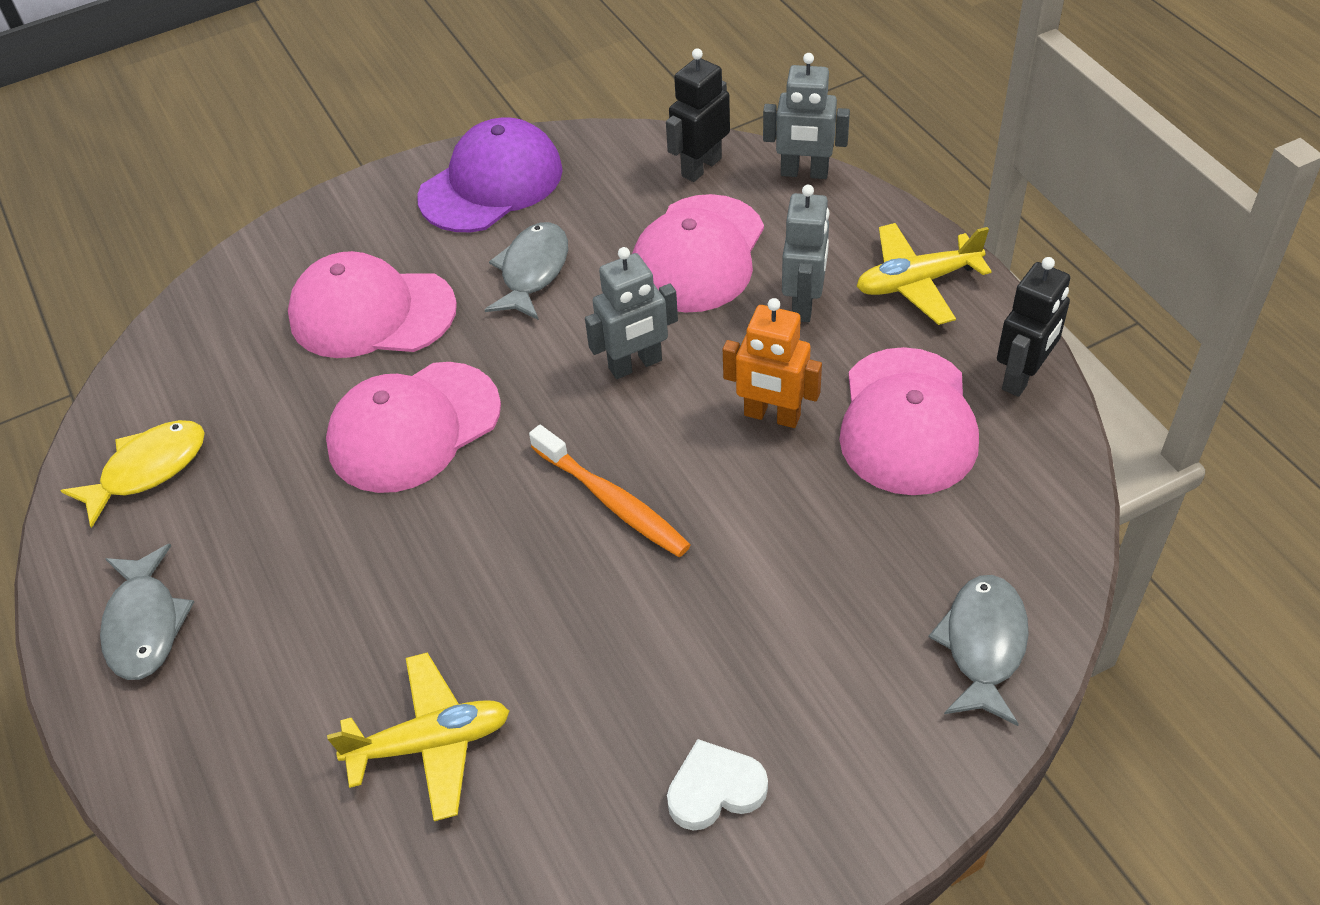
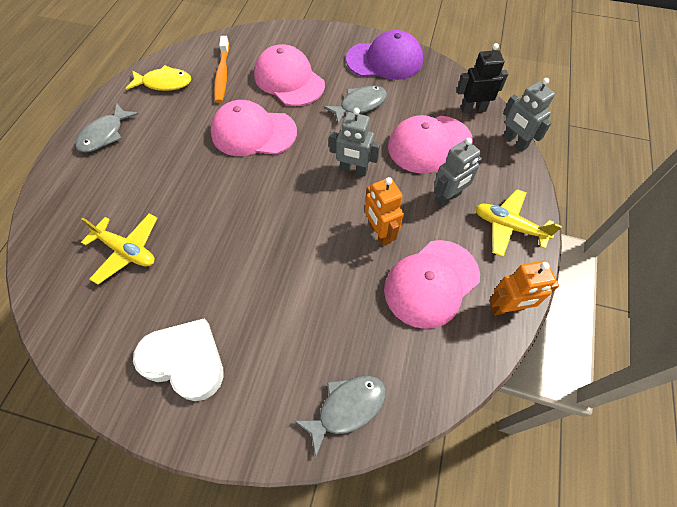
camera: 40 degrees right, 10 degrees up
orange toothbrush [529,425,691,557] -> orange toothbrush moved to [214,36,229,103]
white heart [667,739,768,830] -> white heart [133,318,224,401], size x1.72
black robot [997,257,1070,397] -> orange robot [489,261,559,315]

